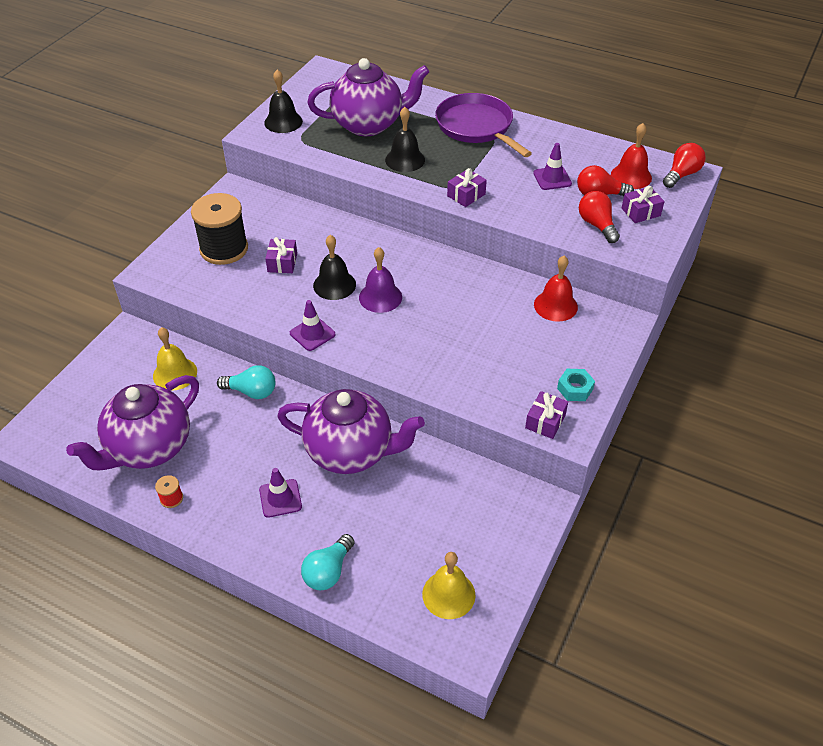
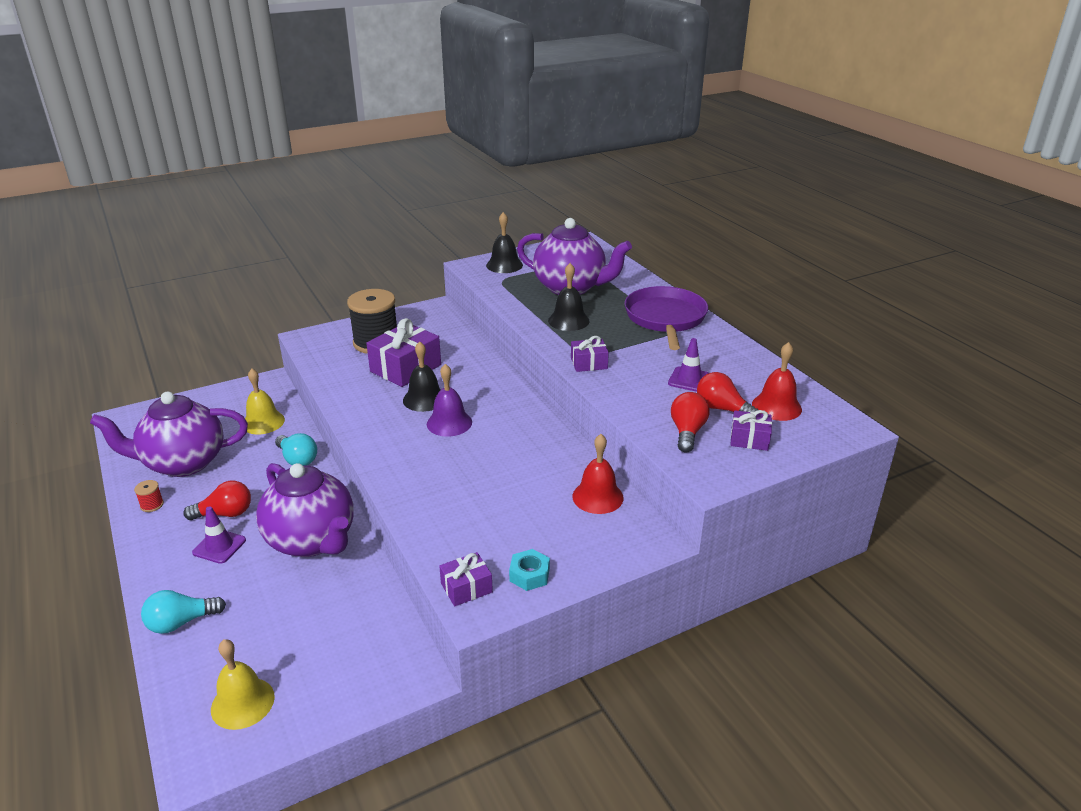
camera: 35 degrees right, 15 degrees down
purple gift [265,237,297,273] -> purple gift [366,318,441,387], size x1.86
purple traffic cone [290,300,335,351] -> none
red light bulb [663,143,706,188] -> red light bulb moved to [183,481,251,520]

